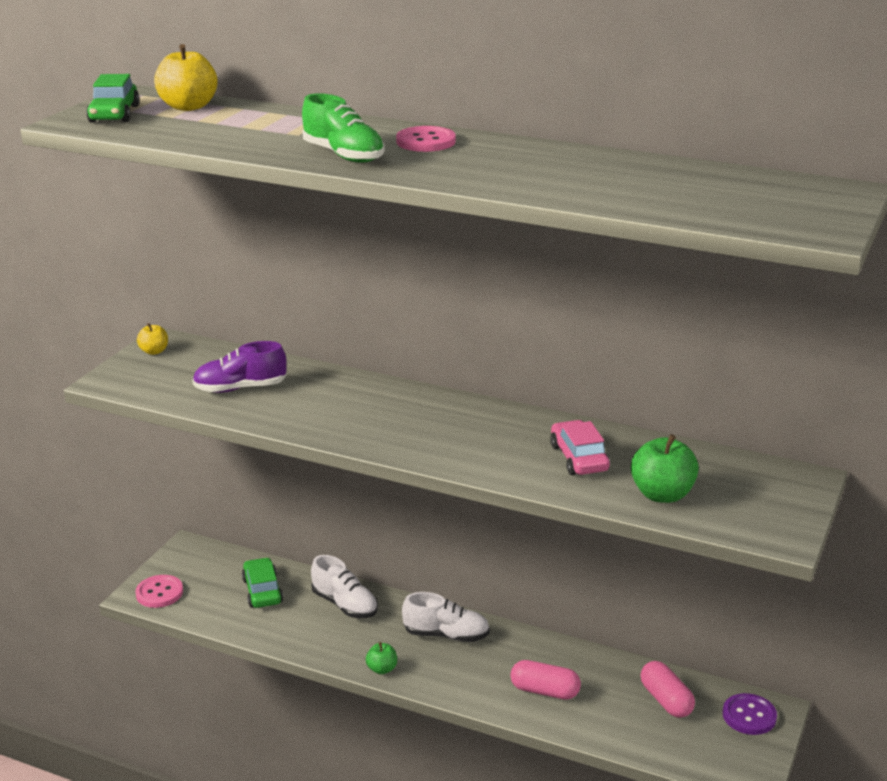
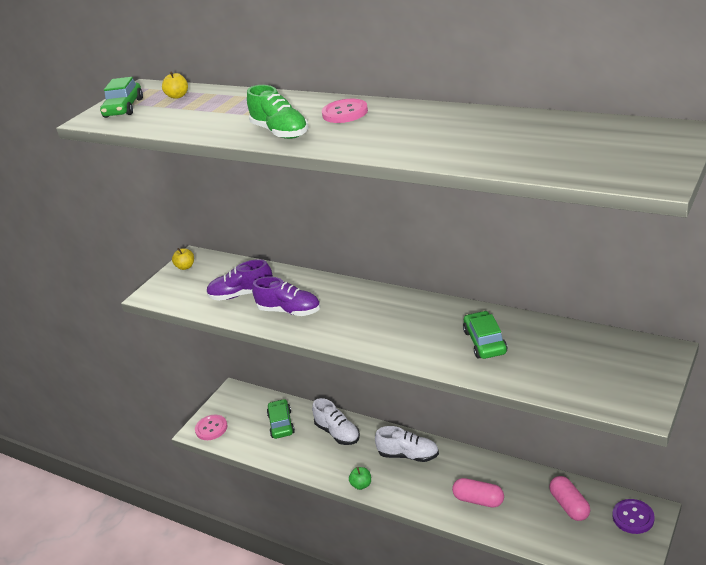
camera: 10 degrees right, 5 degrees up
yellow apple [154,44,218,111] -> yellow apple [162,71,188,99], size x0.56
pink car [550,420,610,475] -> green car [463,311,507,359]
green apple [631,434,699,503] -> none
none -> purple shoe [252,277,320,316]

